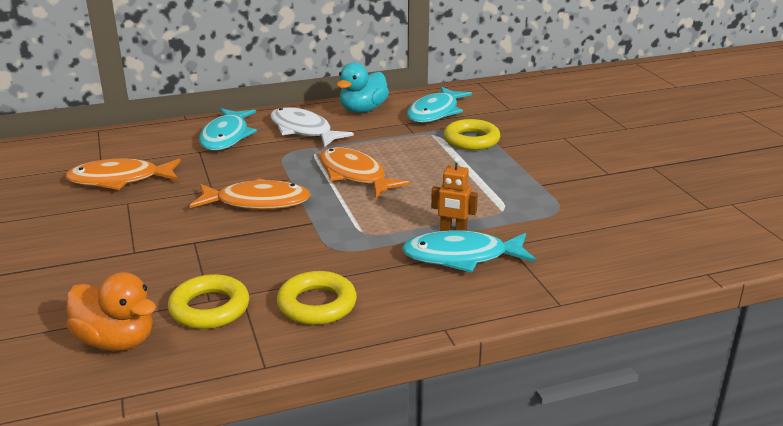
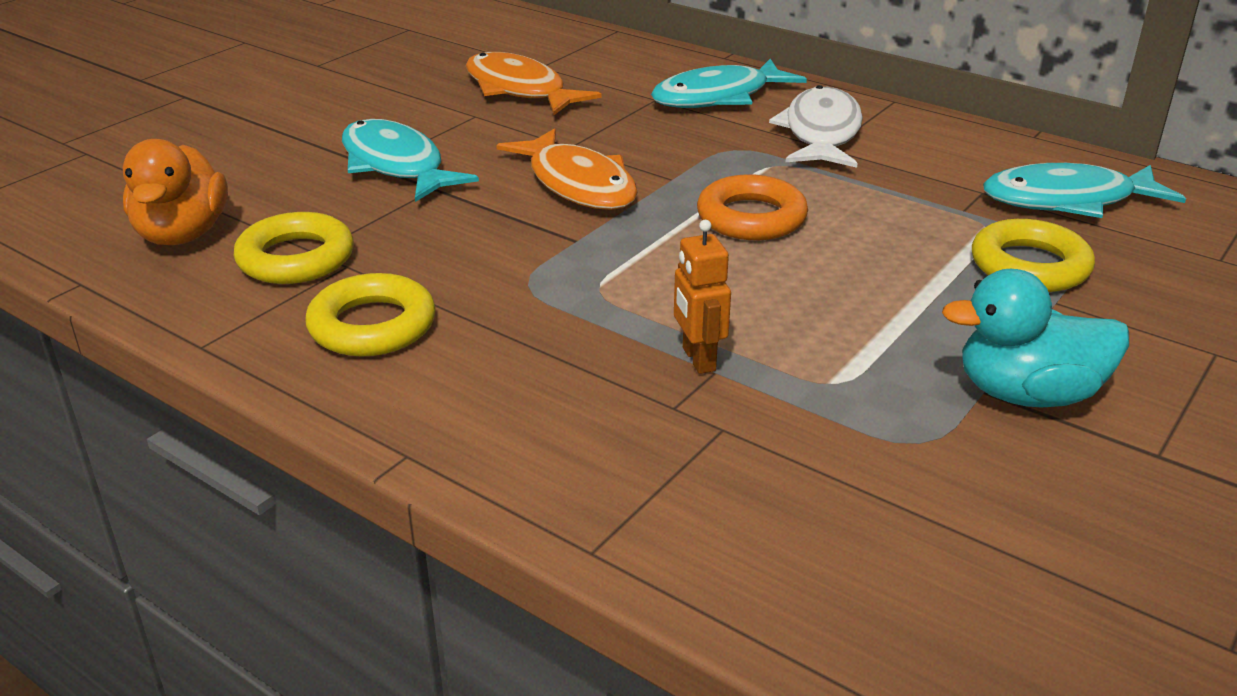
camera: 55 degrees right, 5 degrees up
orange fish [320,147,410,198] -> orange ring [697,174,808,240]
turquoise duck [337,62,389,113] -> turquoise duck moved to [942,269,1129,407]
turquoise fish [402,230,536,273] -> turquoise fish moved to [342,119,479,202]

